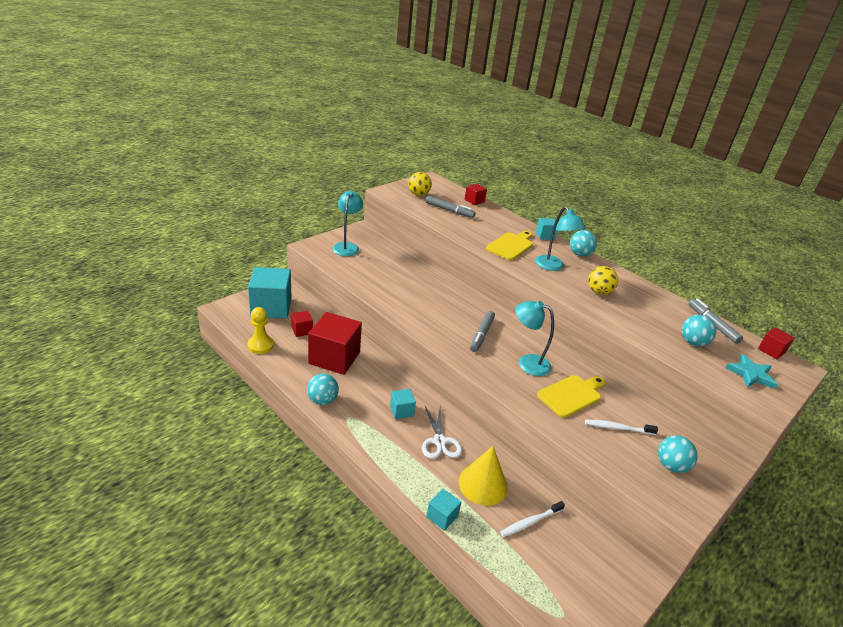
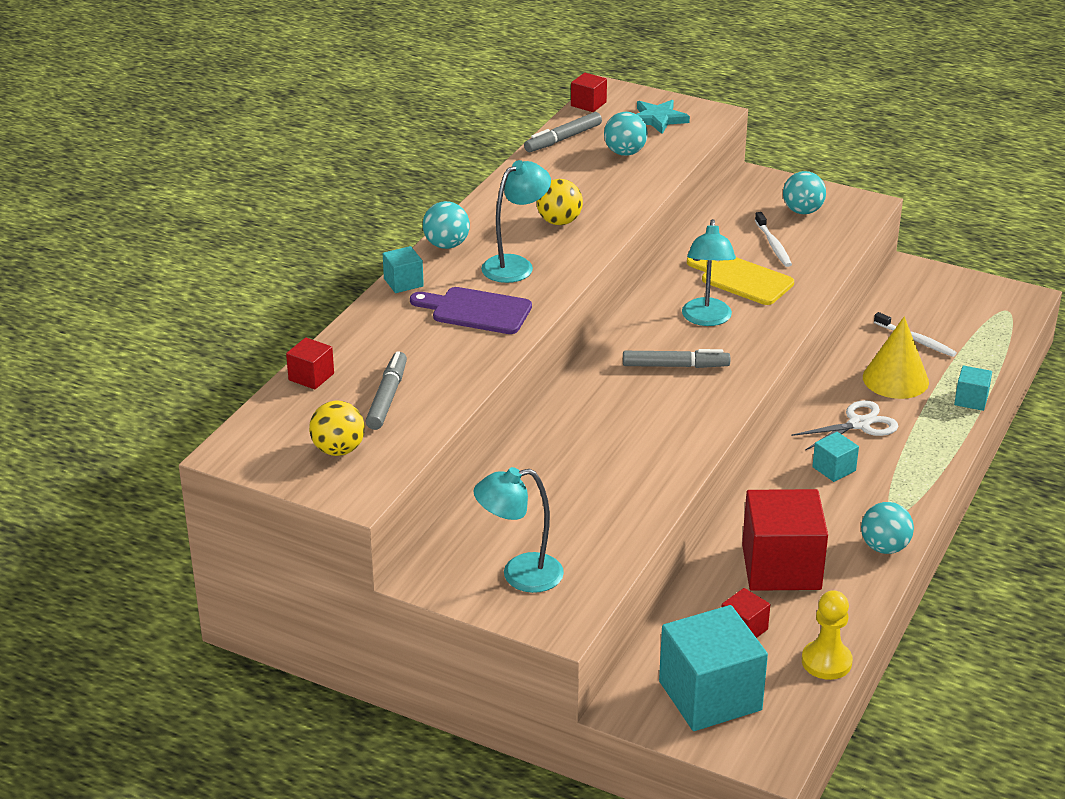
camera: 105 degrees left, 0 degrees up
yellow cutting board [486,231,533,260] -> purple cutting board [410,287,532,334]

